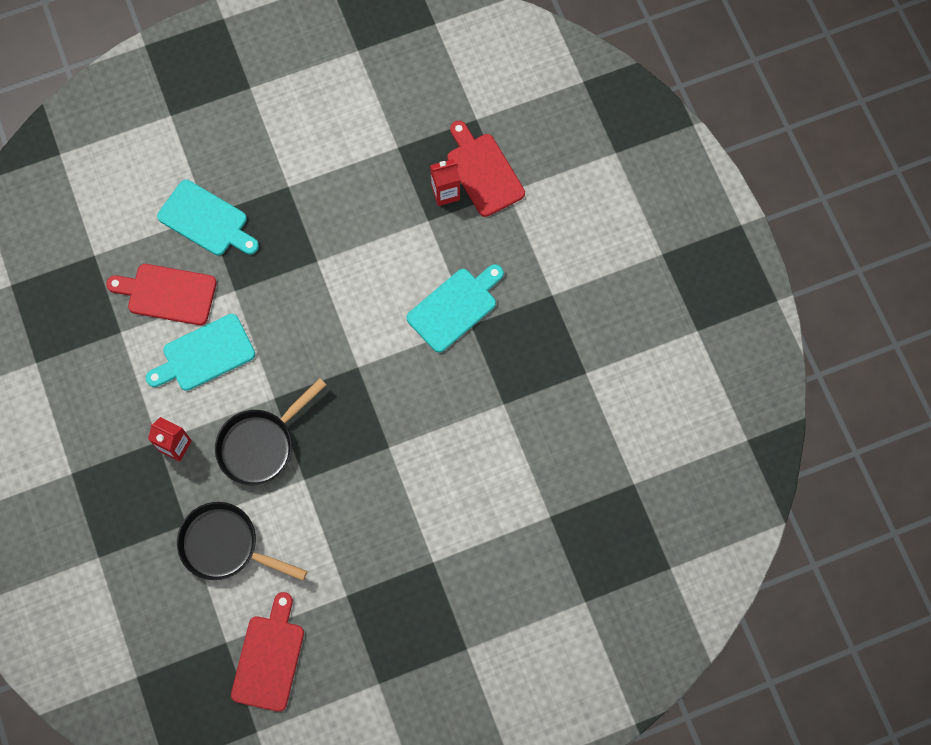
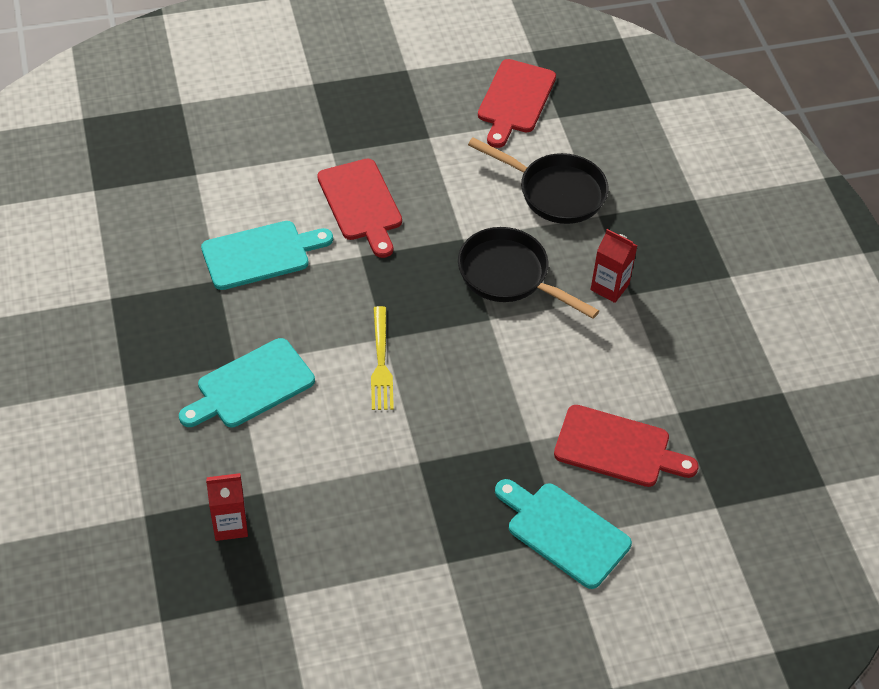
camera: 175 degrees left, 20 degrees down
turquoise cutting board [146,314,255,391] -> turquoise cutting board moved to [201,221,333,290]
black pan [215,378,327,485] -> black pan turned 105 degrees counterclockwise [458,227,599,319]
red cutting board [447,121,525,217] -> red cutting board moved to [317,159,402,258]
none -> yellow fork [371,306,394,410]

